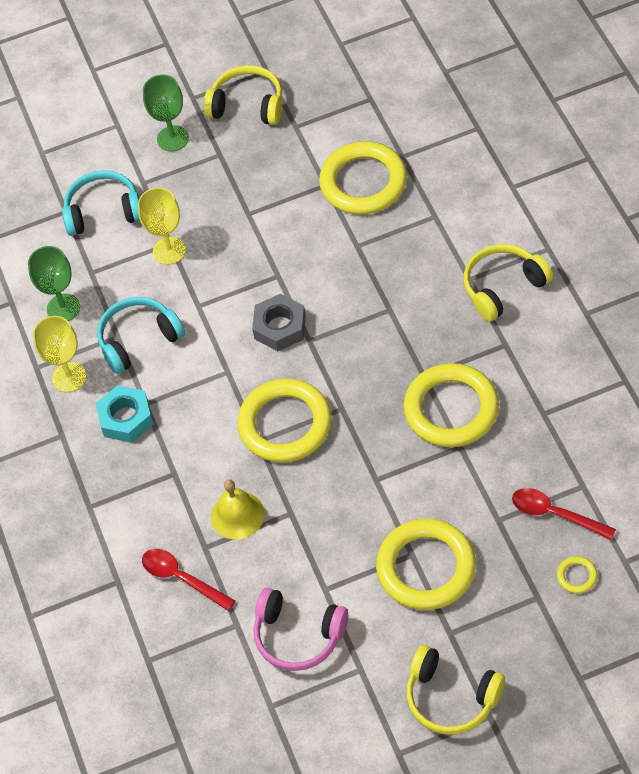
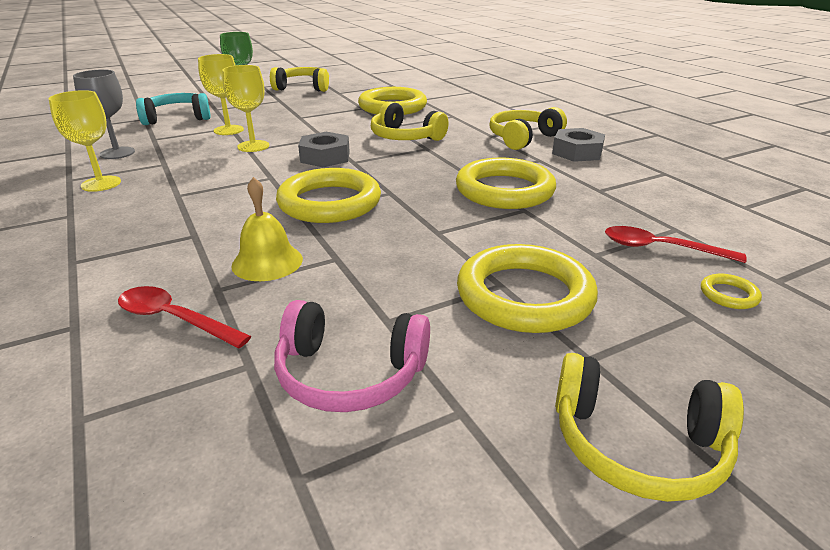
camera: 15 degrees left, 25 degrees down
green goblet [28,246,80,321] -> grey goblet [73,69,135,159]
turquoise nut [96,385,153,443] -> none
turquoise headphones [97,297,185,374] -> none
none -> yellow goblet [222,65,270,152]
none -> yellow headphones [371,101,449,141]
none -> grey nut [552,128,605,162]

